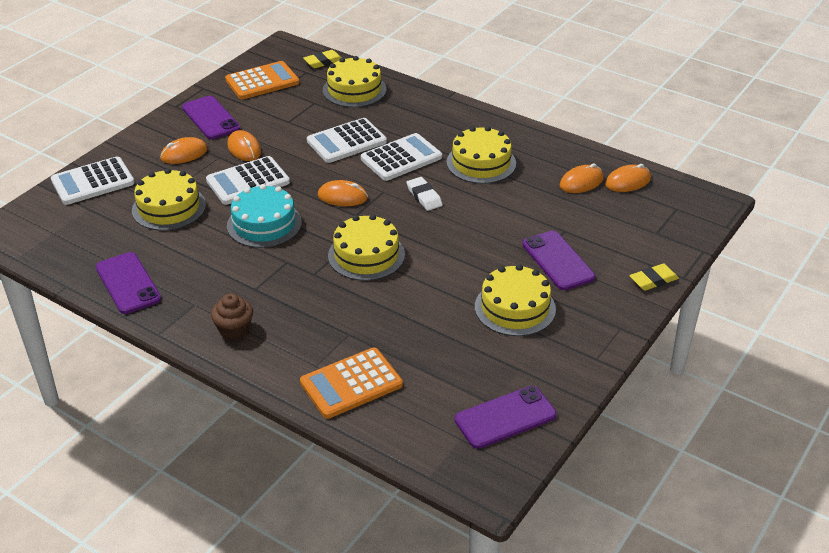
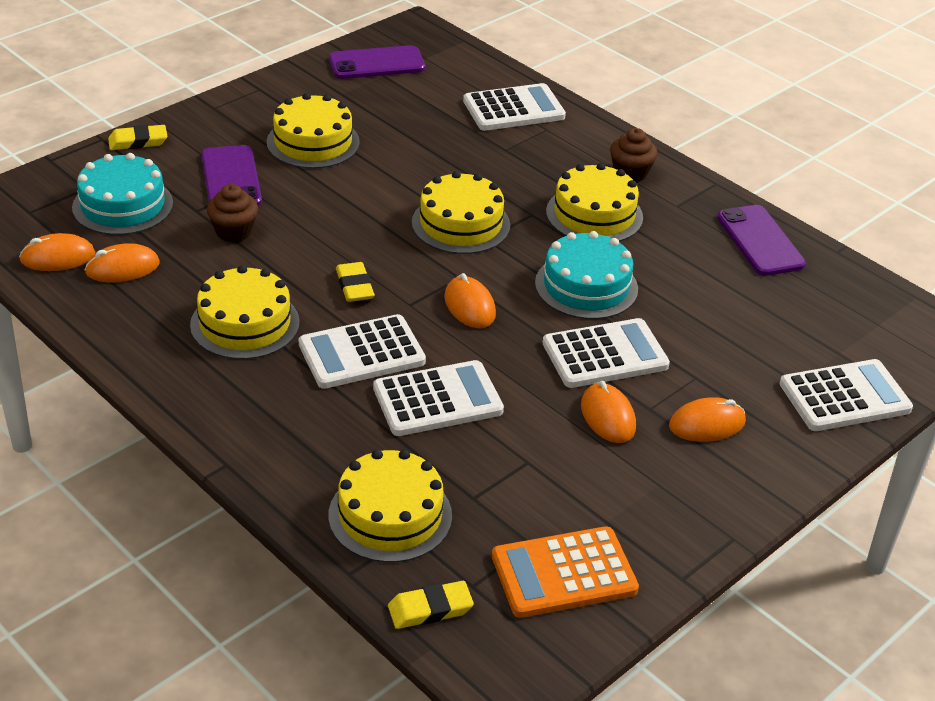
camera: 170 degrees left, 0 degrees up
yellow cake [132,168,206,231] -> yellow cake moved to [546,163,643,242]
purple phone [182,96,240,139] -> none
orange calculator [300,348,403,419] -> white calculator [463,83,566,131]
orange mouse [318,180,368,206] -> orange mouse turned 45 degrees clockwise [444,273,496,328]
white eraser [407,177,443,211] -> yellow eraser [336,262,375,302]
none -> turquoise cake [72,153,173,235]
none -> brown cupcake [207,184,258,242]

